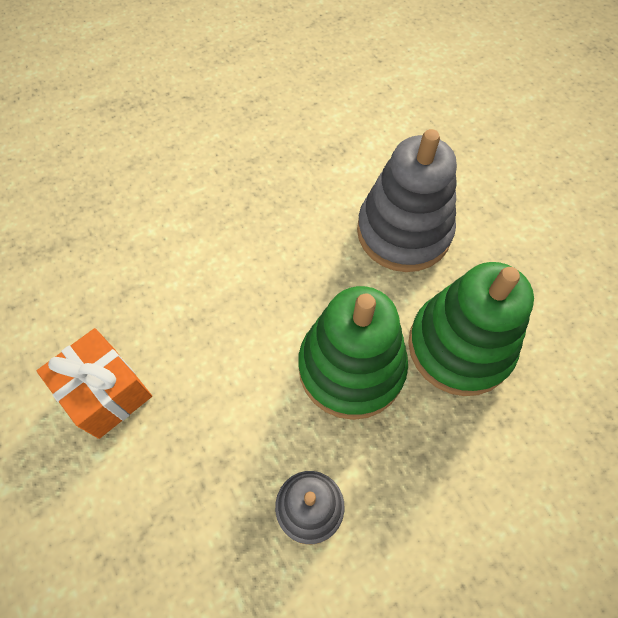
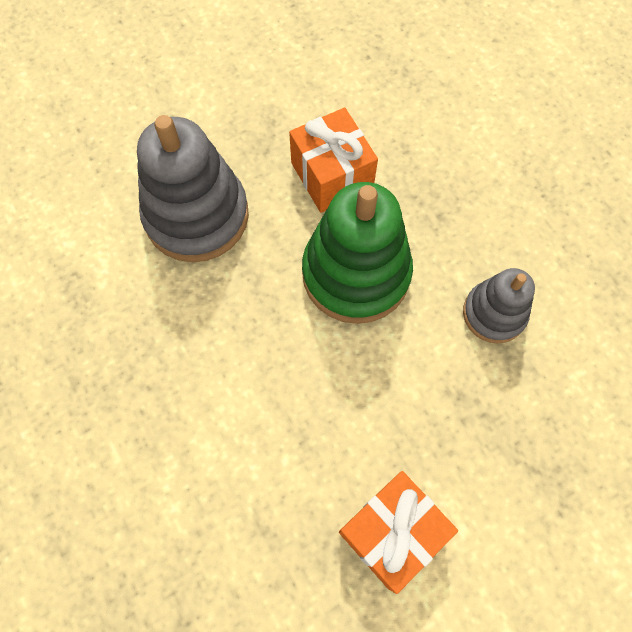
camera: 90 degrees left, 5 degrees up
green stacking toy [408,262,534,396] -> orange gift [289,108,378,213]

